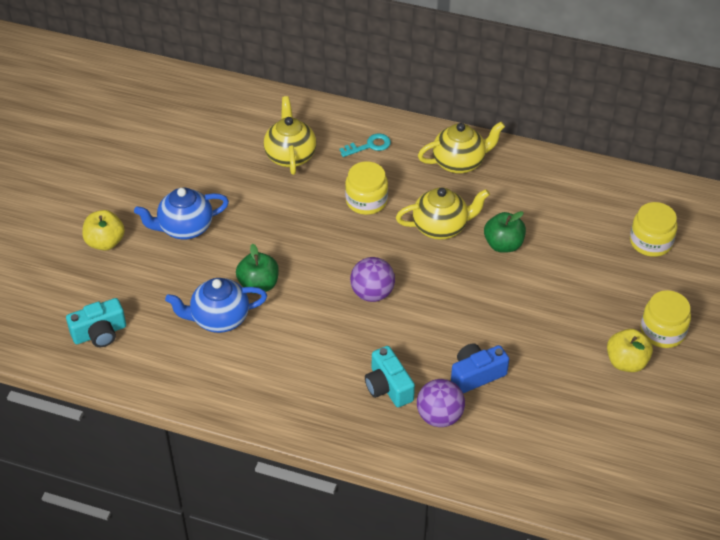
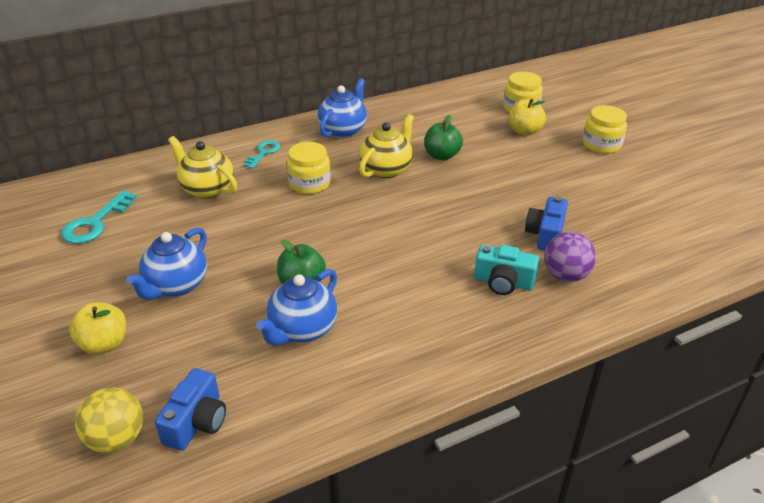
camera: 45 degrees left, 10 degrees down
turquoise camera [66,298,126,347] -> blue camera [155,368,226,451]
purple ball [350,257,395,302] -> none
yellow teapot [418,122,505,174] -> blue teapot [318,78,367,138]
yellow apple [607,329,653,372] -> yellow apple moved to [508,99,546,136]
none -> turquoise key [61,190,137,244]
none -> yellow ball [75,388,143,453]

